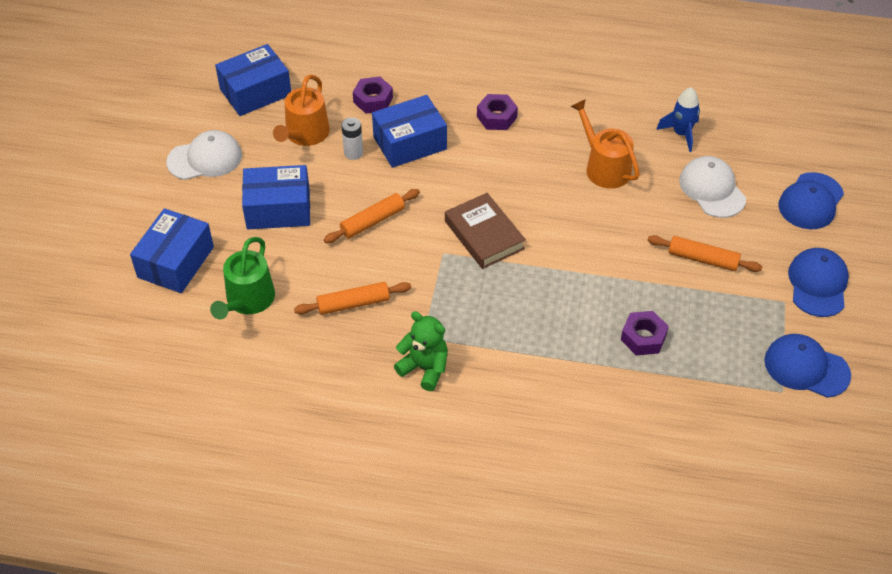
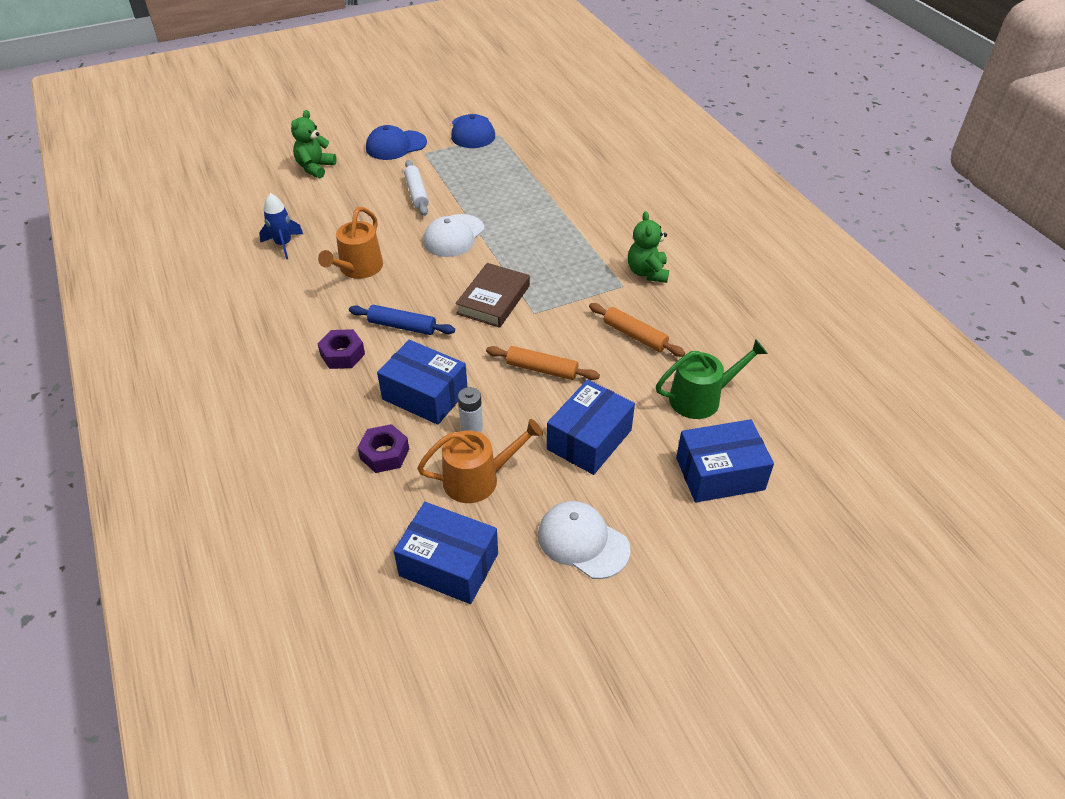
camera: 125 degrees left, 5 degrees down
blue box [242,165,310,229] -> blue box turned 75 degrees clockwise [547,380,635,475]
purple nut [621,311,669,355] -> none
orange rolling pin [647,235,762,272] -> white rolling pin [404,160,429,216]
white cap [679,156,746,218] -> white cap moved to [423,214,484,257]
blue cap [778,172,844,229] -> green teddy bear [291,110,337,178]
none -> blue rolling pin [349,305,455,335]

